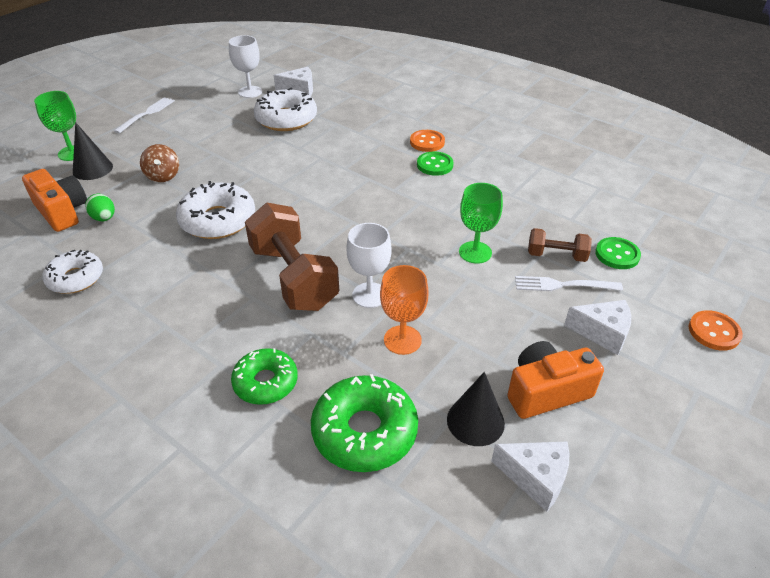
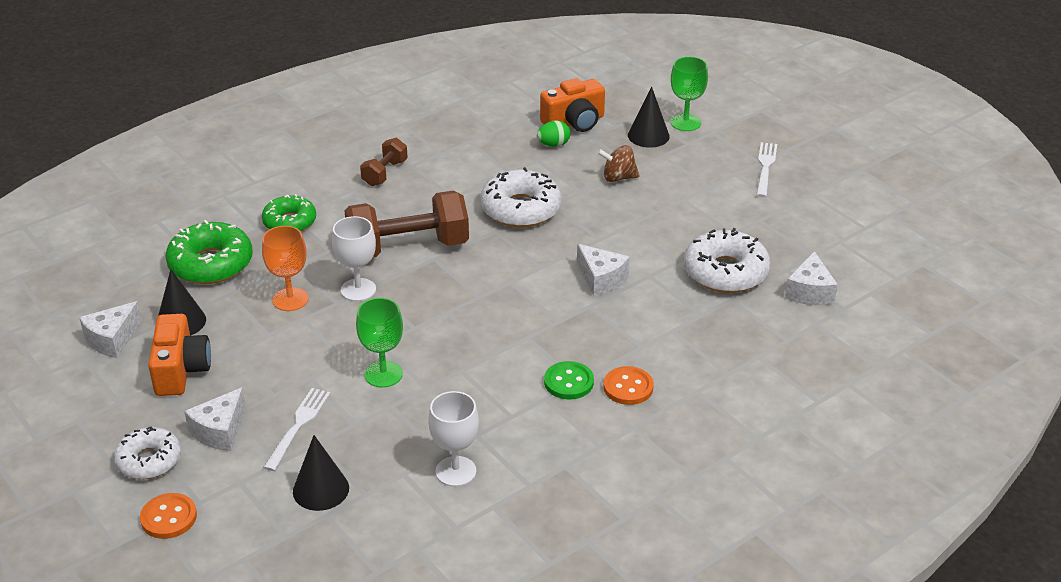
camera: 105 degrees right, 5 degrees down
white donut [42,250,103,294] -> white donut moved to [114,426,181,479]
white fork [114,97,175,134] -> white fork turned 120 degrees counterclockwise [756,142,777,197]
white goblet [229,35,262,98] -> white goblet moved to [428,391,479,487]
brown dumbbell [528,228,592,262] -> brown dumbbell moved to [360,138,408,186]
green button [595,237,641,269] -> black cone [293,435,349,511]
none -> white cheese [577,244,630,296]

